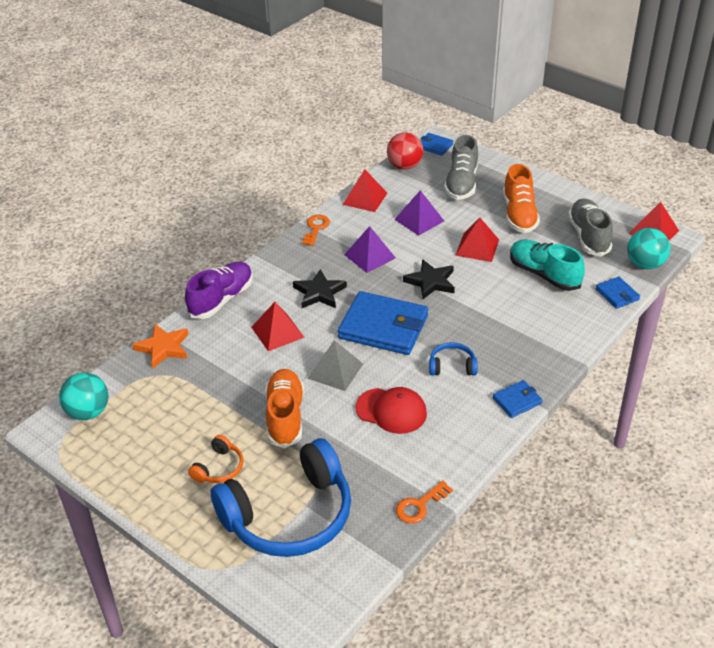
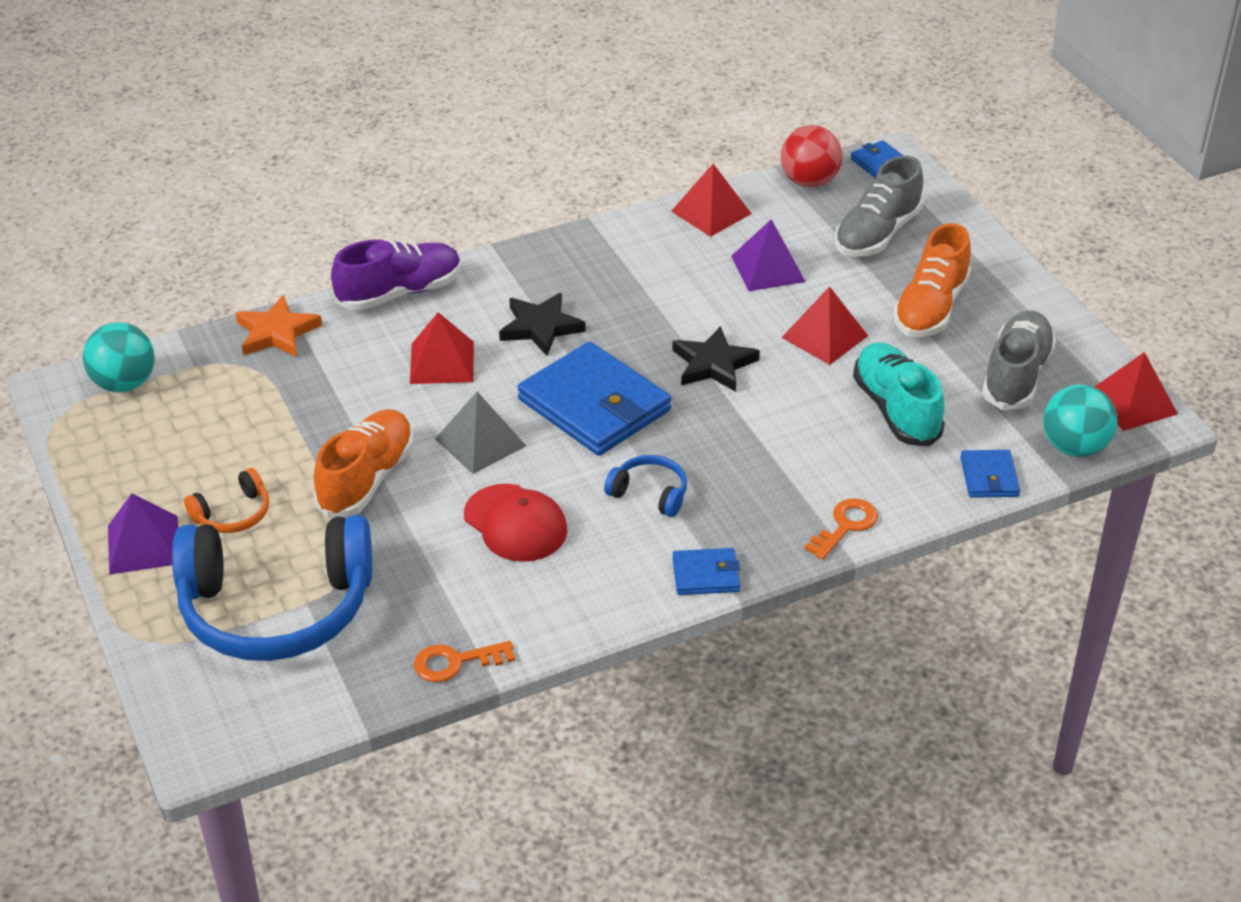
camera: 25 degrees right, 0 degrees up
orange key [302,215,330,246] -> orange key moved to [805,498,878,560]
purple pyramid [344,226,396,273] -> purple pyramid moved to [108,493,178,575]

